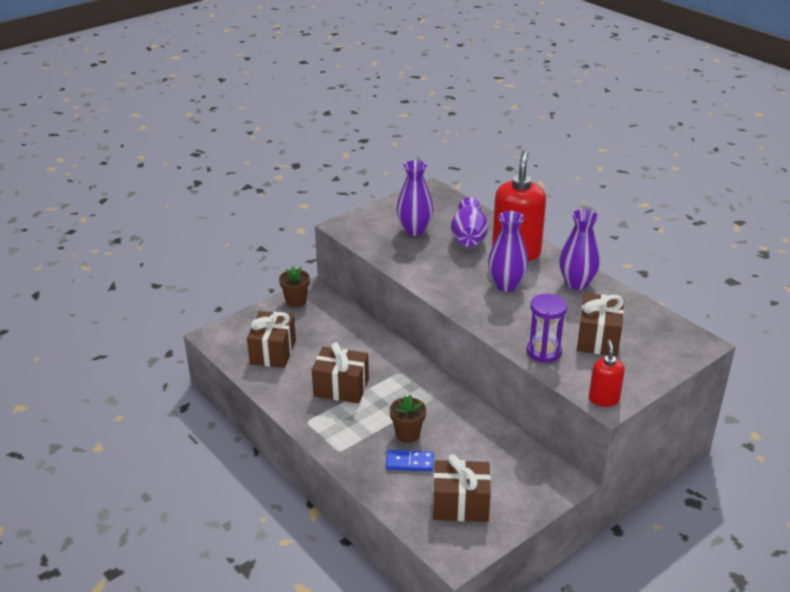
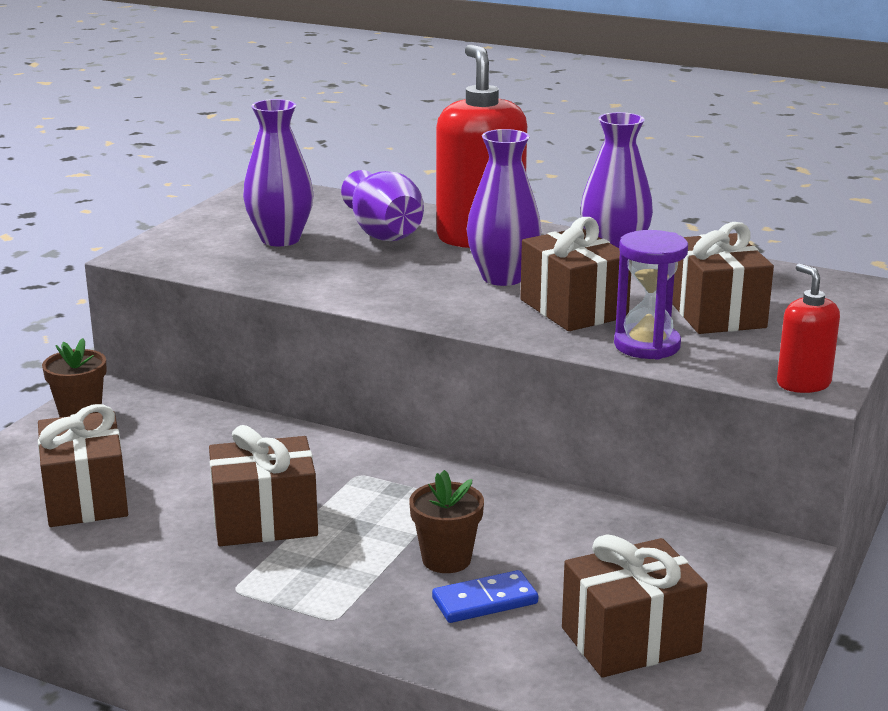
camera: 25 degrees left, 10 degrees down
none -> brown gift [520,217,631,331]

